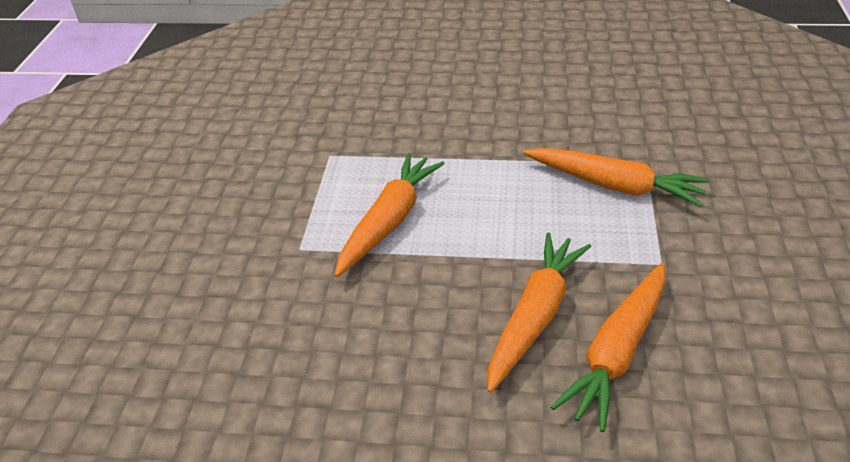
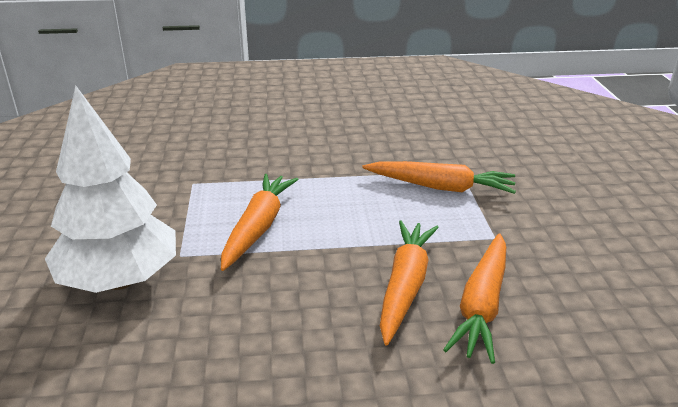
camera: 15 degrees left, 10 degrees down
none -> white tree [45,86,176,293]

